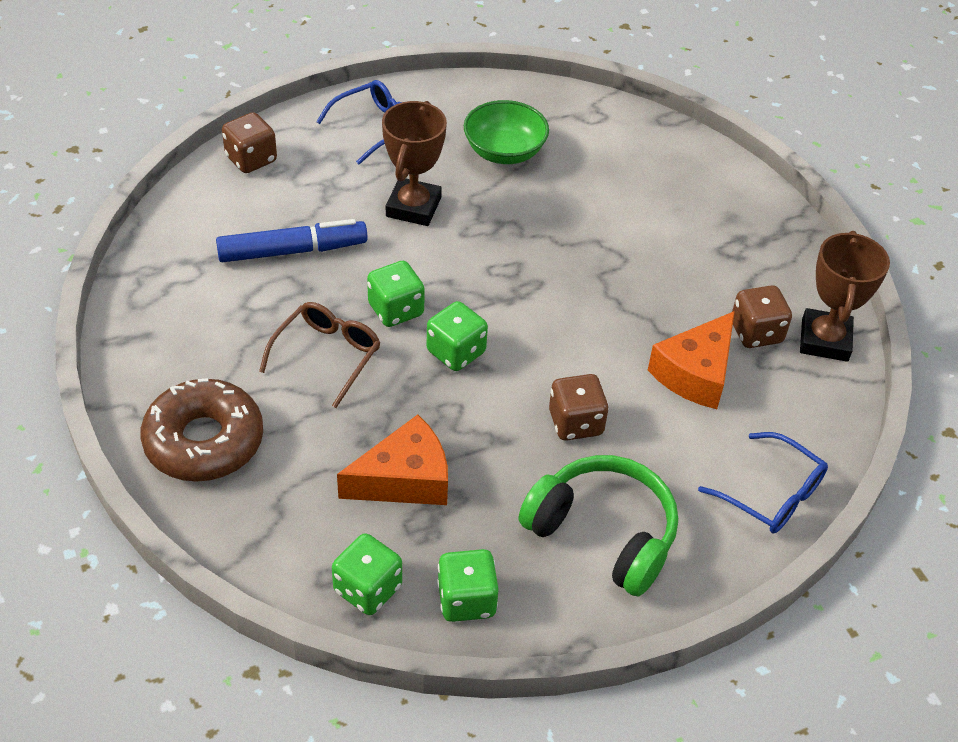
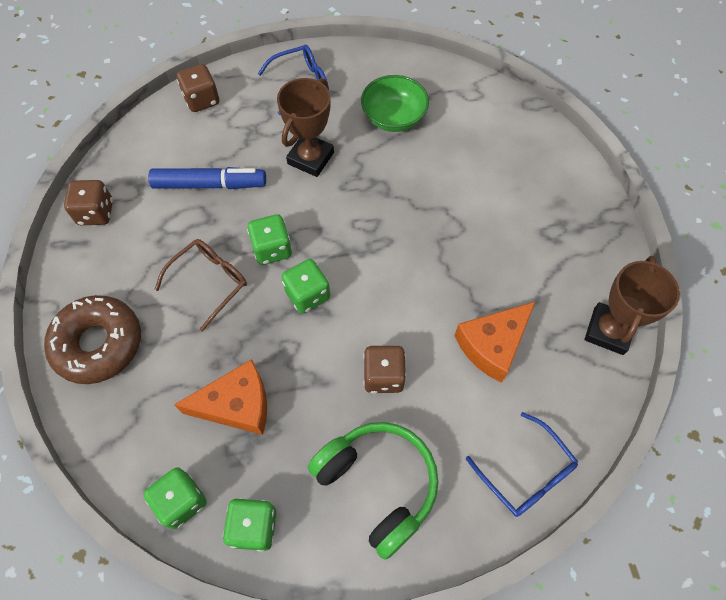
camera: 15 degrees right, 15 degrees up
brown dice [732,285,792,348] -> brown dice moved to [64,180,113,225]

